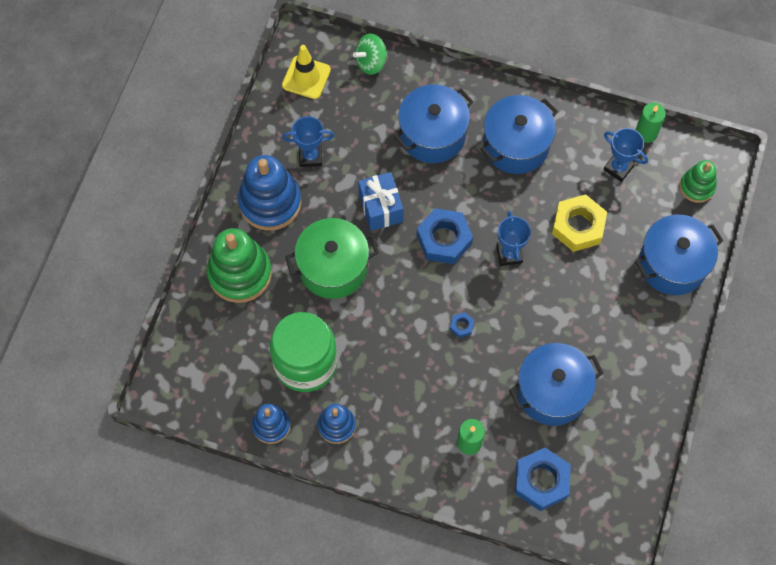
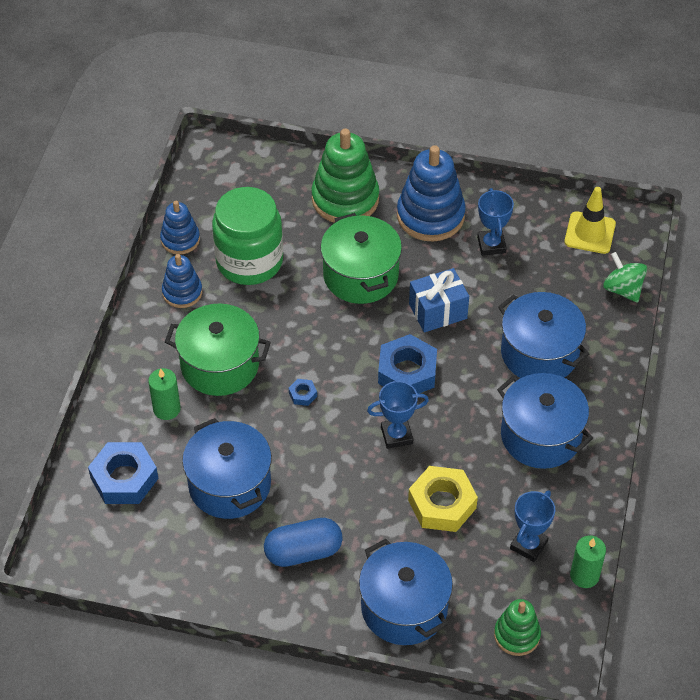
camera: 85 degrees right, 15 degrees down
none -> green pot [165,304,271,396]
none -> blue capsule [264,518,343,567]

